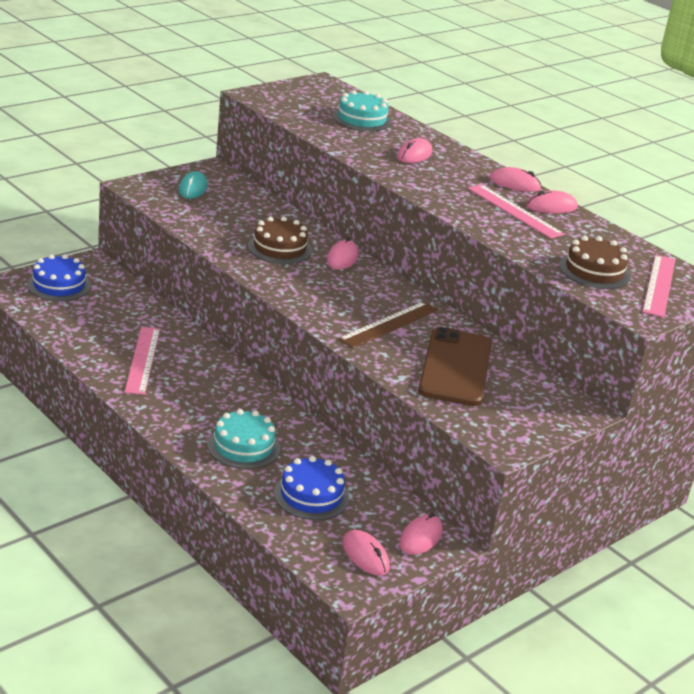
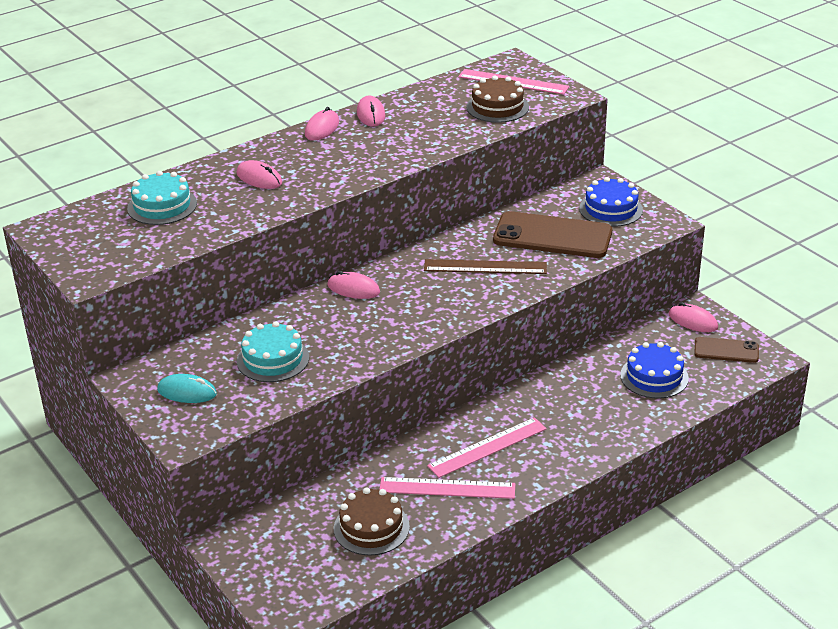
camera: 80 degrees left, 5 degrees up
blue cake [27,254,91,301] -> blue cake moved to [579,177,643,227]
turquoise cake [207,409,280,469] -> turquoise cake moved to [237,321,309,382]
brown cake [248,216,312,264] -> brown cake moved to [334,488,410,556]
brown ruler [338,301,438,348] -> brown ruler turned 45 degrees counterclockwise [424,259,547,274]
pink mouse [342,530,390,576] -> brown phone [694,337,759,363]
pink ruler [468,184,565,239] -> pink ruler moved to [427,417,547,478]

